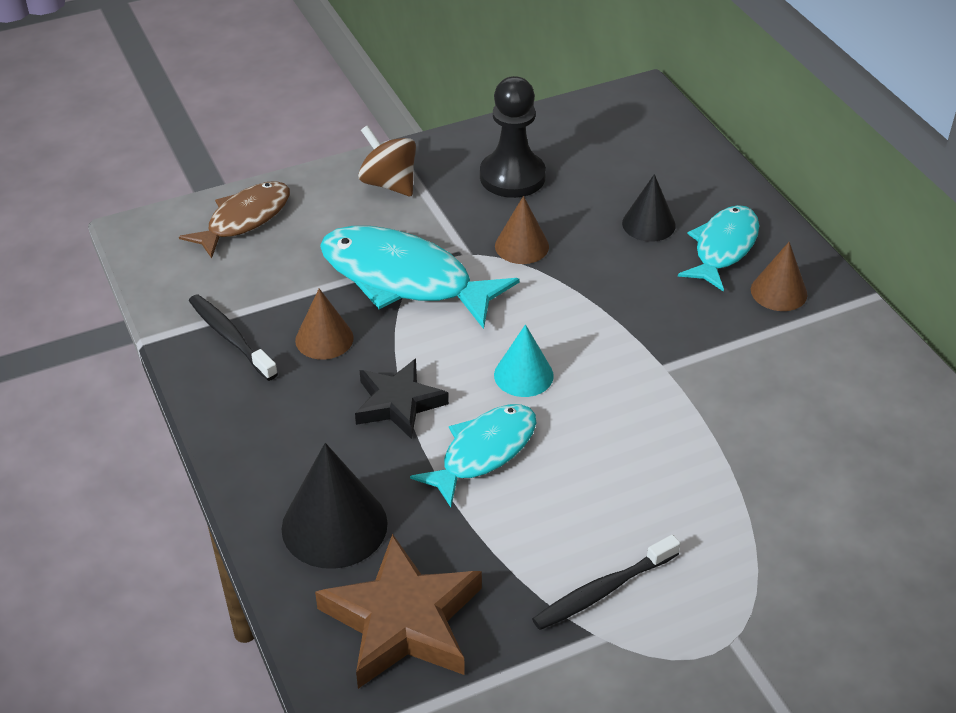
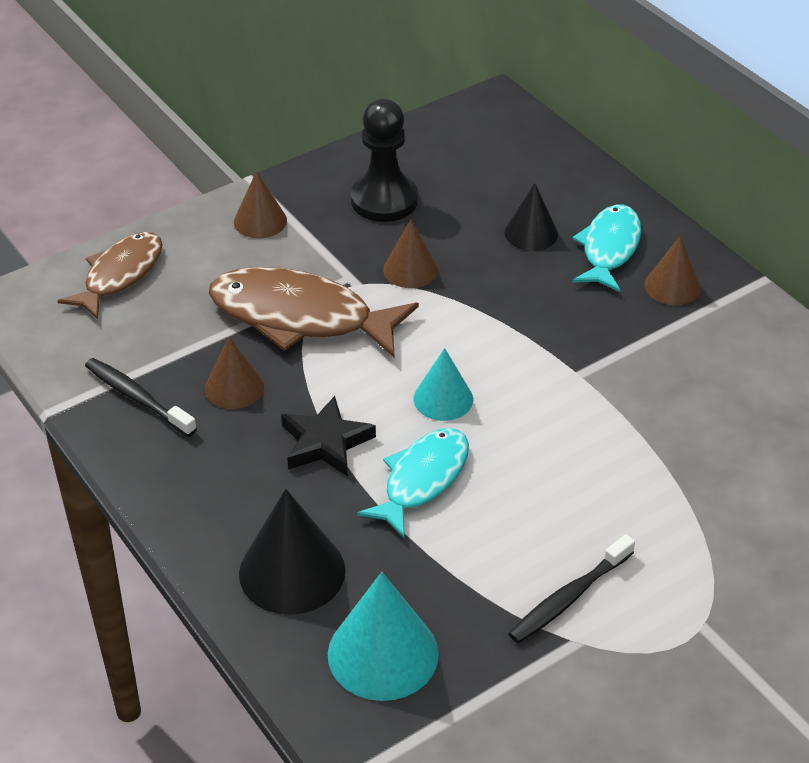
camera: 10 degrees left, 0 degrees up
brown star [315,534,482,689] -> turquoise cone [328,572,439,701]
turquoise fish [320,226,520,329] -> brown fish [209,267,419,357]
brown spinning top [358,125,416,196] -> brown cone [234,171,287,238]

